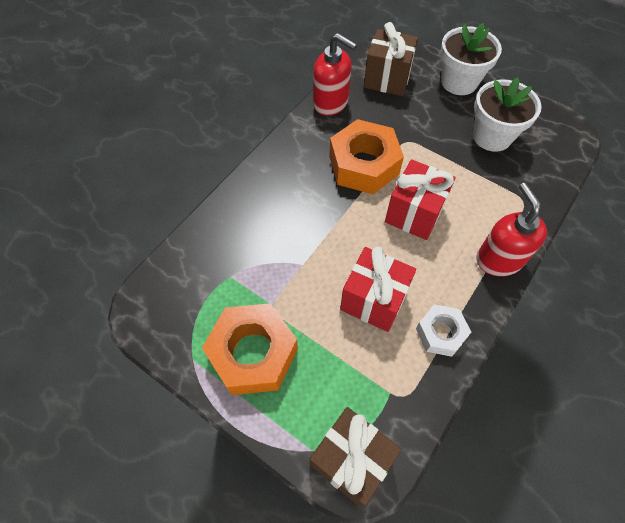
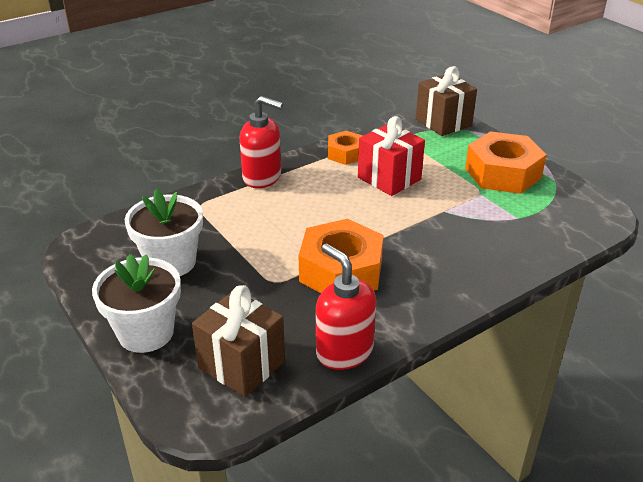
camera: 160 degrees left, 25 degrees down
red gift [385,159,456,240] -> none
white nut [416,304,471,357] -> orange nut [328,131,363,165]
red soap dispenser [477,183,547,277] -> red soap dispenser turned 75 degrees counterclockwise [240,96,283,188]

